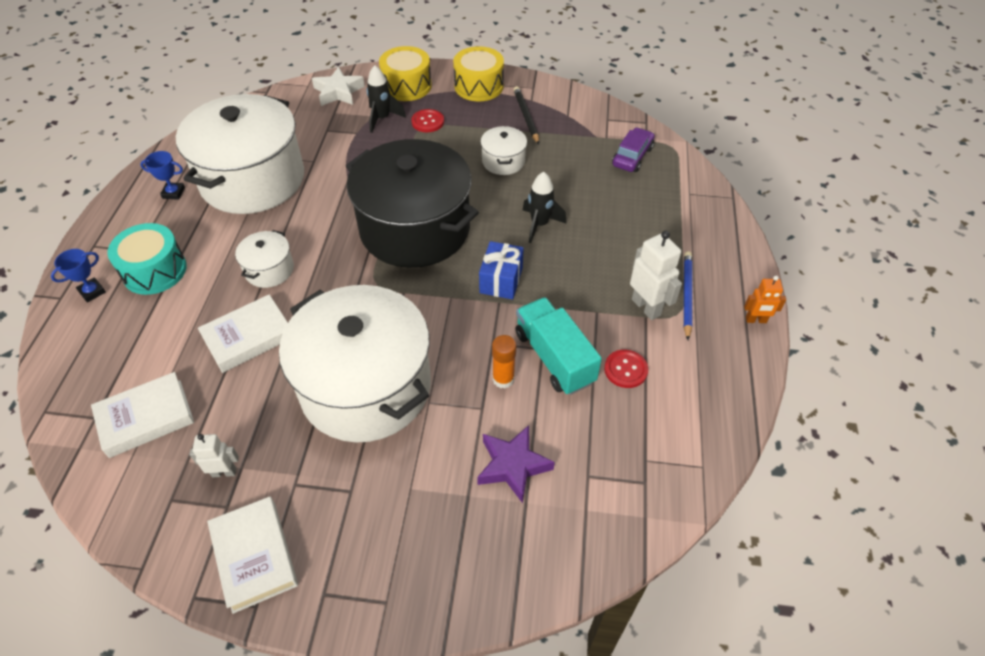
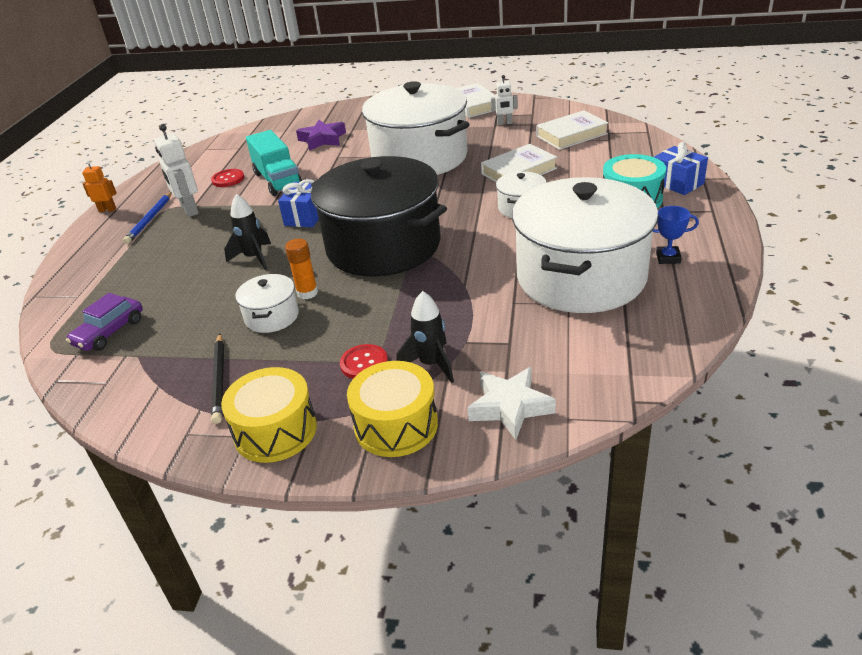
camera: 175 degrees left, 15 degrees down
blue trophy [51,249,106,303] -> blue gift [654,142,708,195]
orange glue stick [492,335,516,389] -> orange glue stick moved to [285,239,318,299]

